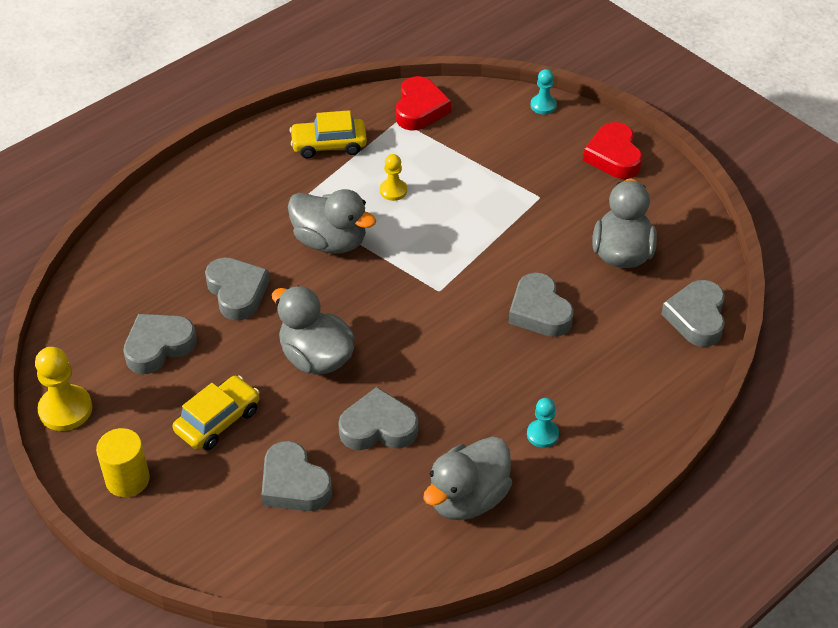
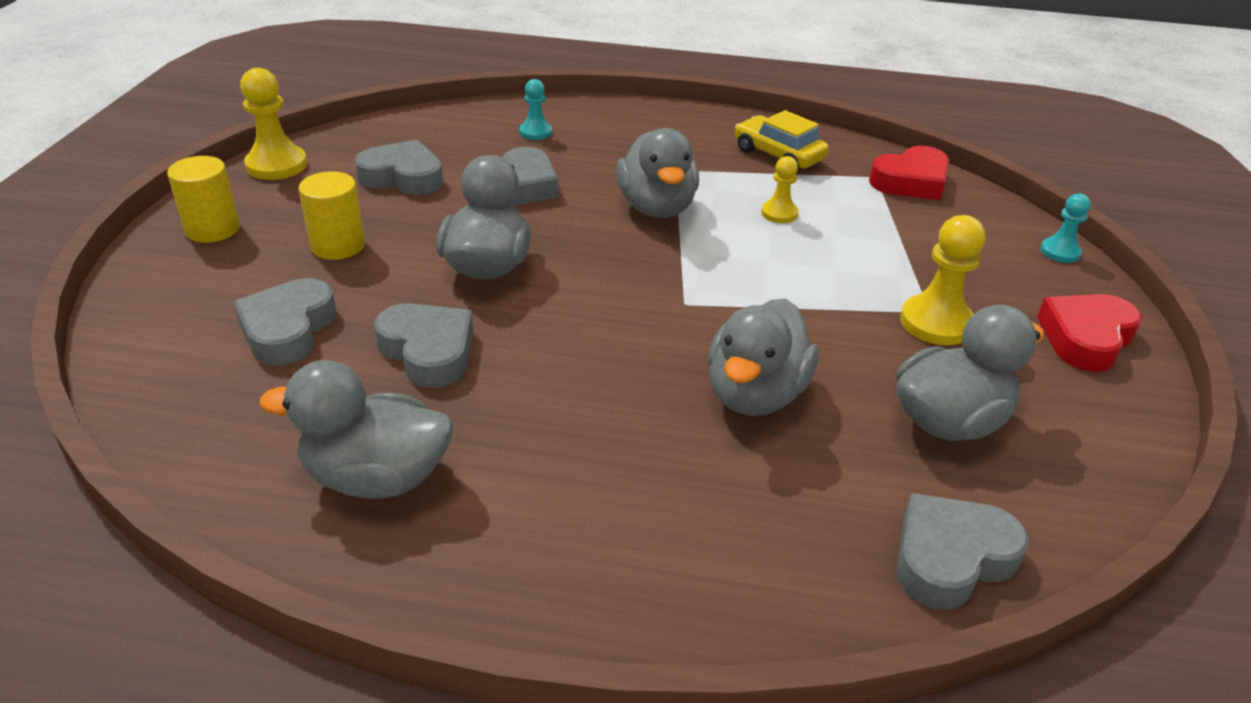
camera: 50 degrees right, 10 degrees down
yellow car [173,376,259,450] -> yellow cylinder [299,171,365,260]
grey heart [509,273,574,337] -> grey duck [708,299,818,416]
turquoise pawn [527,398,559,448] -> turquoise pawn moved to [520,79,552,140]
none -> yellow pawn [900,215,986,345]

